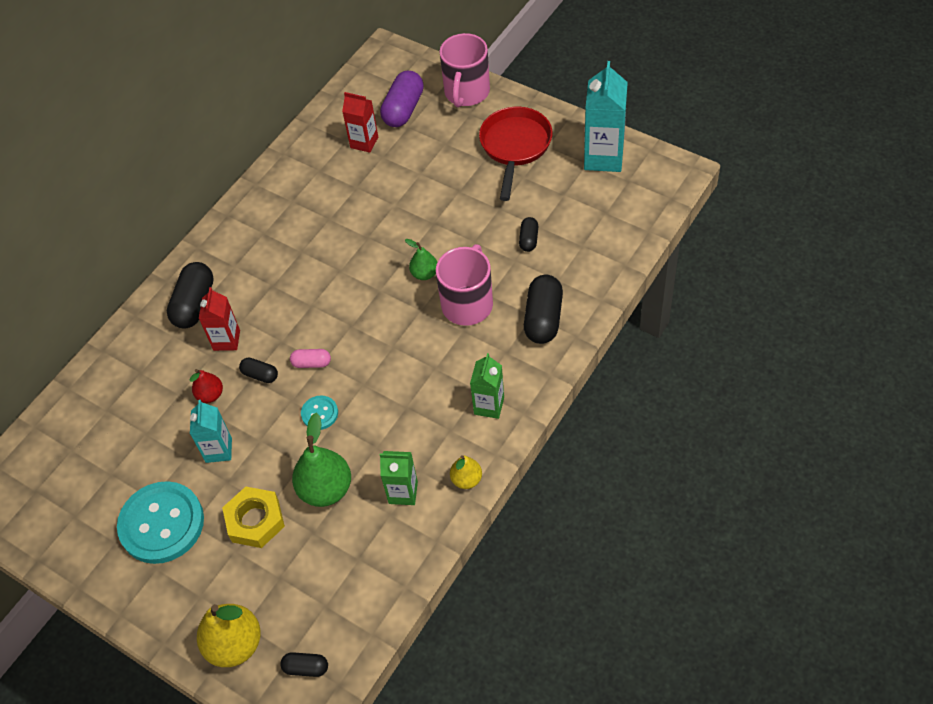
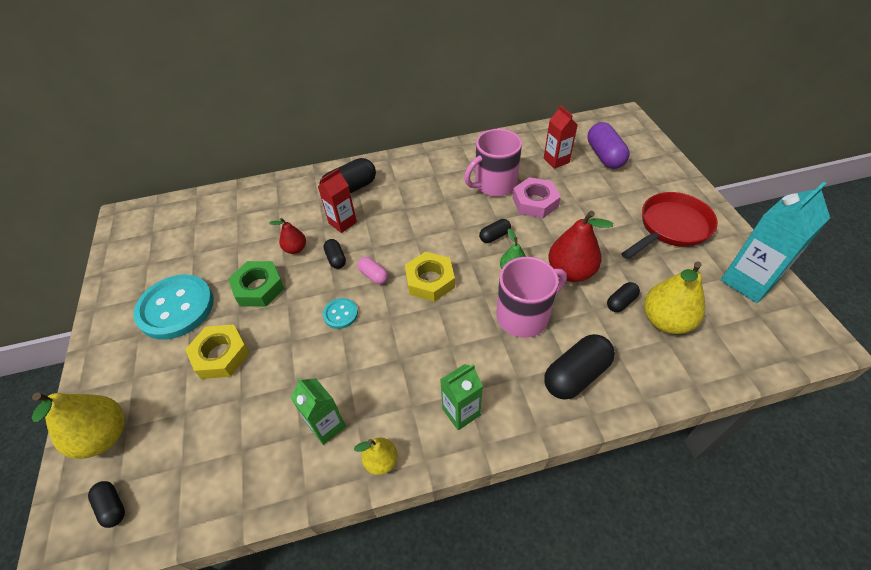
camera: 40 degrees right, 5 degrees down
turquoise carton [190,400,232,463] -> green nut [228,261,284,307]
green pear [292,413,351,507] -> none
purple capsule [380,71,424,127] -> purple capsule turned 75 degrees counterclockwise [587,122,630,169]
pink mug [439,33,490,107] -> pink mug moved to [464,129,522,197]
none -> yellow nut [405,252,455,302]
none -> black capsule [479,219,511,243]
none -> pink nut [513,177,561,218]
none -> red pear [548,210,613,282]
none -> yellow pear [644,261,705,334]

